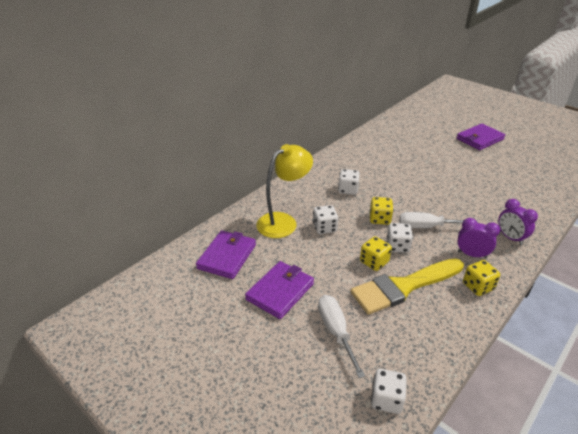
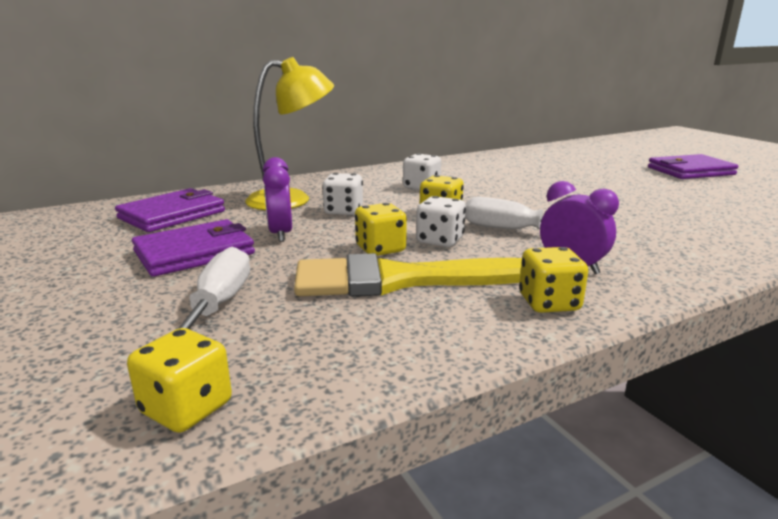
camera: 20 degrees right, 15 degrees down
white dice [371,369,407,414] -> yellow dice [127,328,232,433]
purple clock [498,199,538,245] -> purple clock moved to [263,157,292,242]

